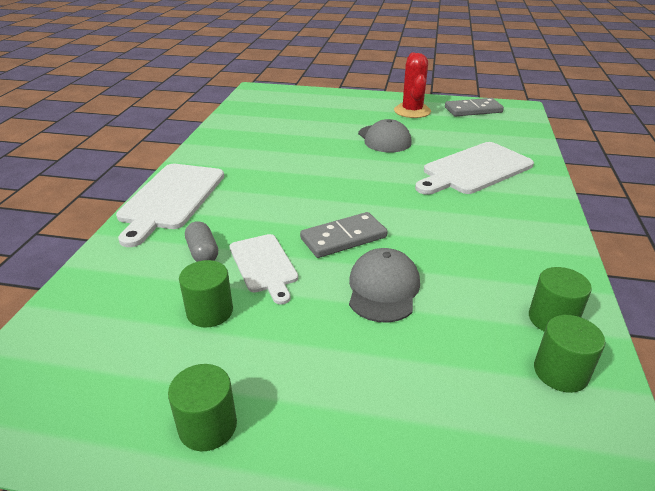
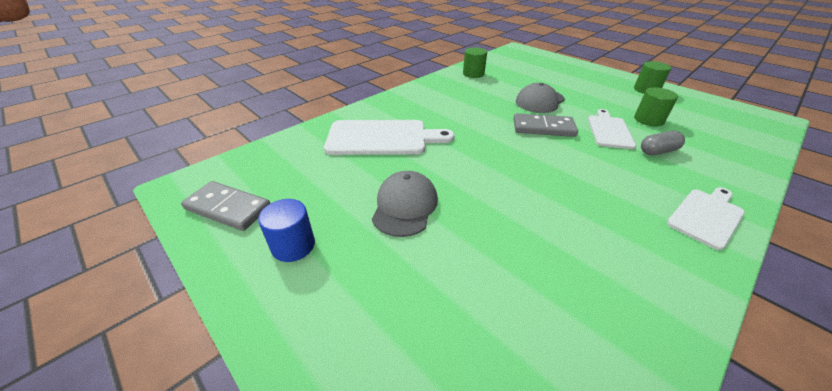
camera: 145 degrees left, 5 degrees up
white cutting board [116,164,224,247] -> white cutting board [667,187,745,250], size x0.61
grey capsule [185,221,218,262] -> grey capsule turned 60 degrees clockwise [641,131,685,155]
red cactus [394,52,431,118] -> blue cylinder [258,199,315,262]
green cylinder [534,315,605,393] -> none

